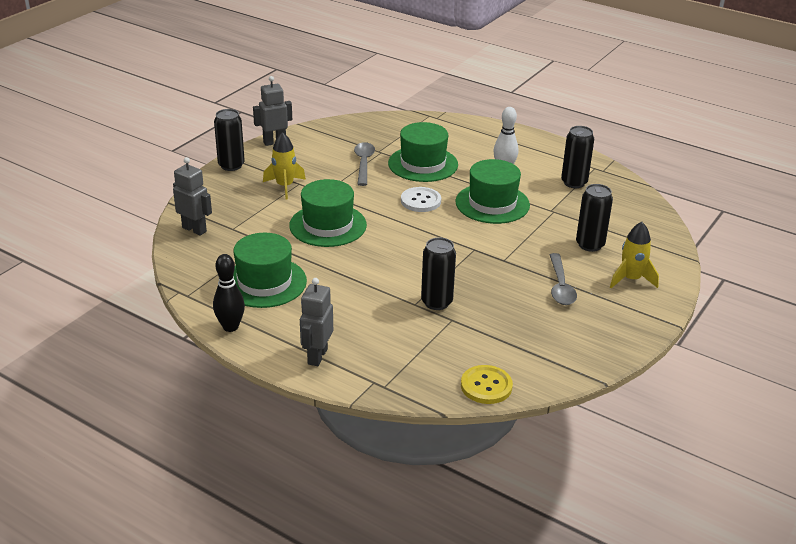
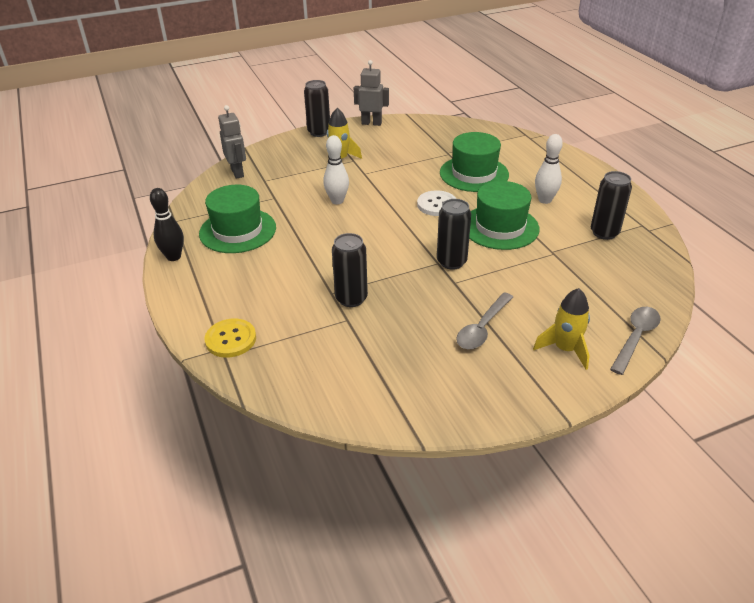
camera: 35 degrees right, 5 degrees up
green hat [289,179,367,247] -> white bowling pin [323,135,349,205]
grey robot [300,278,333,366] -> none
grey spoon [354,142,375,186] -> grey spoon moved to [610,307,661,375]
yellow button [461,365,513,404] -> yellow button moved to [205,319,256,358]
black can [576,184,613,252] -> black can moved to [437,199,471,270]

